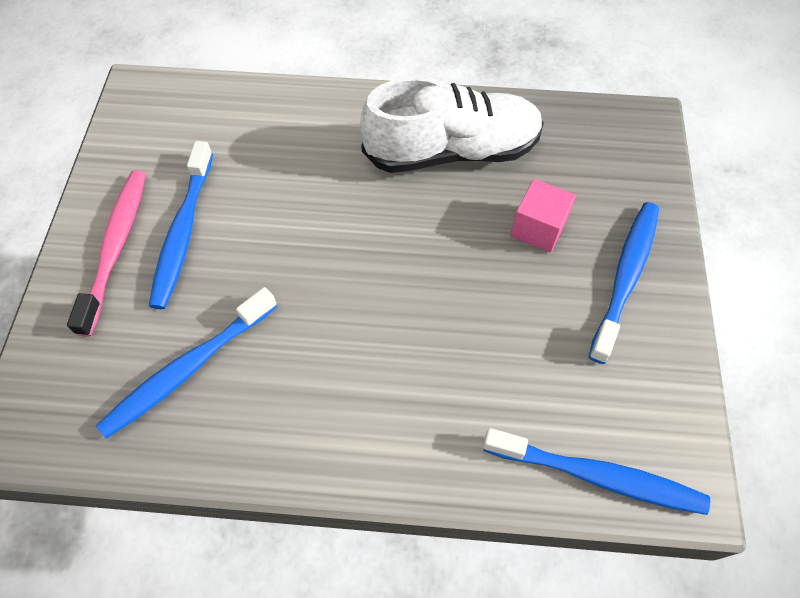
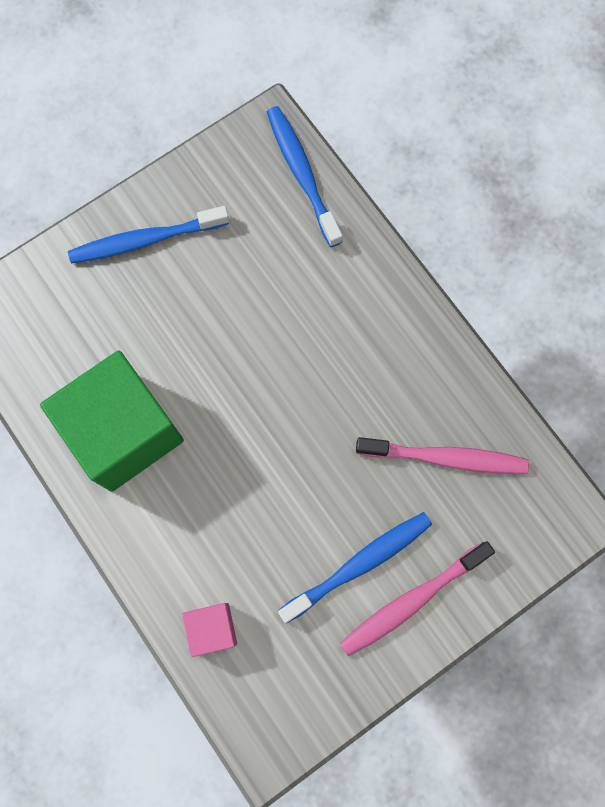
camera: 130 degrees left, 15 degrees up
blue toothbrush [96,287,277,438] -> pink toothbrush [356,437,529,474]
white shoe [360,77,544,173] -> green cube [40,351,184,492]
pink cube [510,179,576,253] -> pink cube moved to [183,603,237,657]

